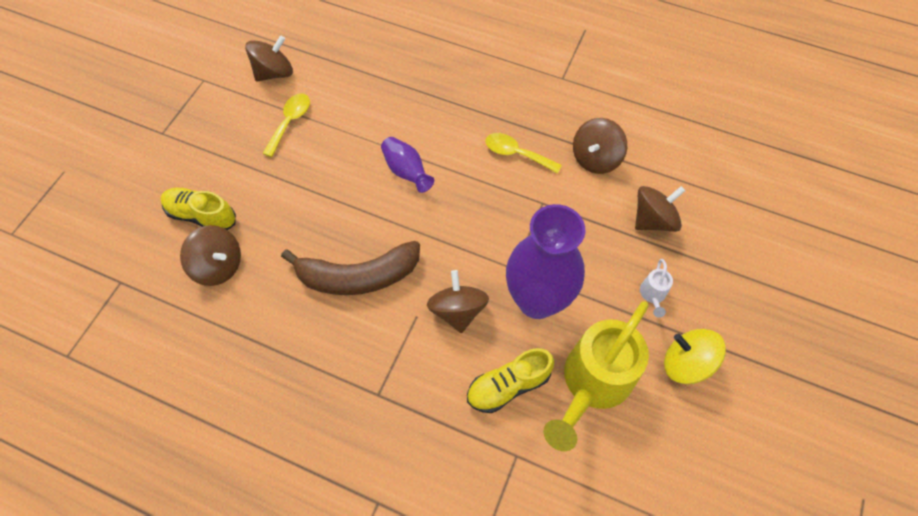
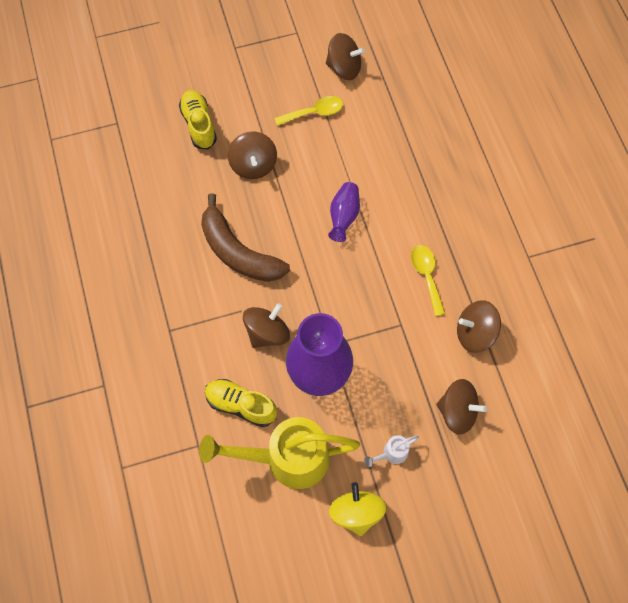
camera: 50 degrees right, 5 degrees up
brown spinning top [180,225,241,286] -> brown spinning top moved to [228,131,277,179]

